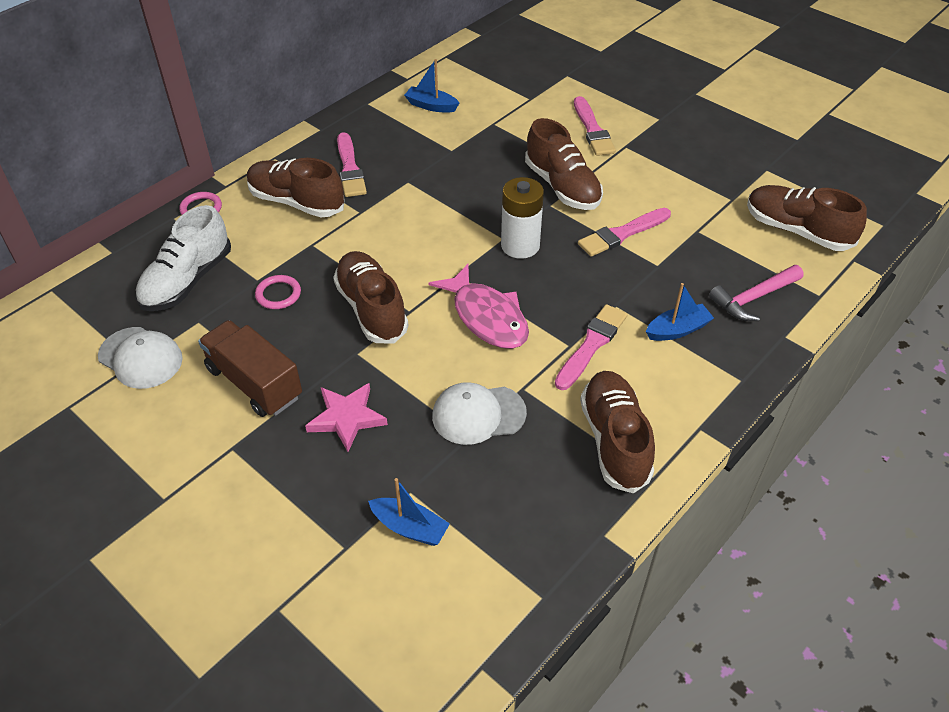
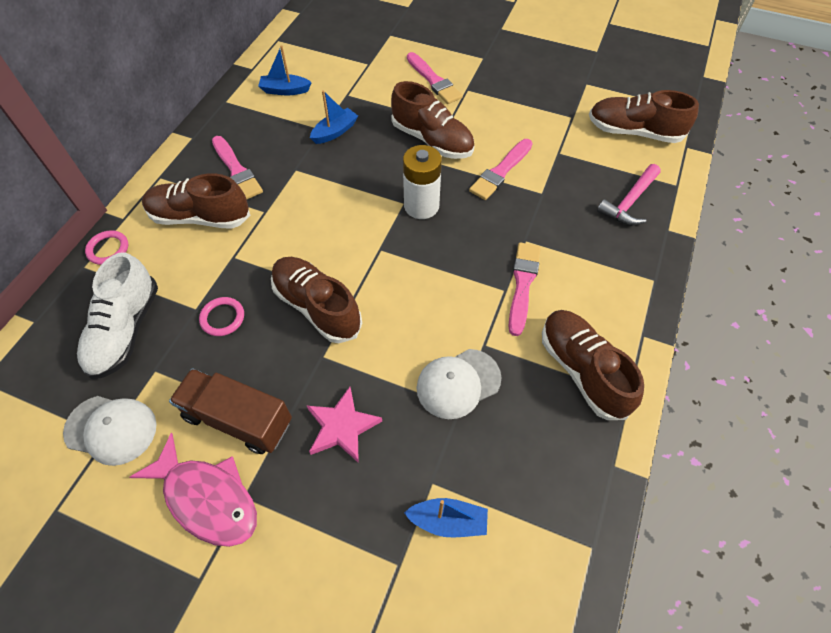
camera: 20 degrees left, 10 degrees up
pink fish [429,264,529,349] -> pink fish moved to [130,433,257,547]
blue boat [646,283,714,341] -> blue boat moved to [310,90,358,144]

